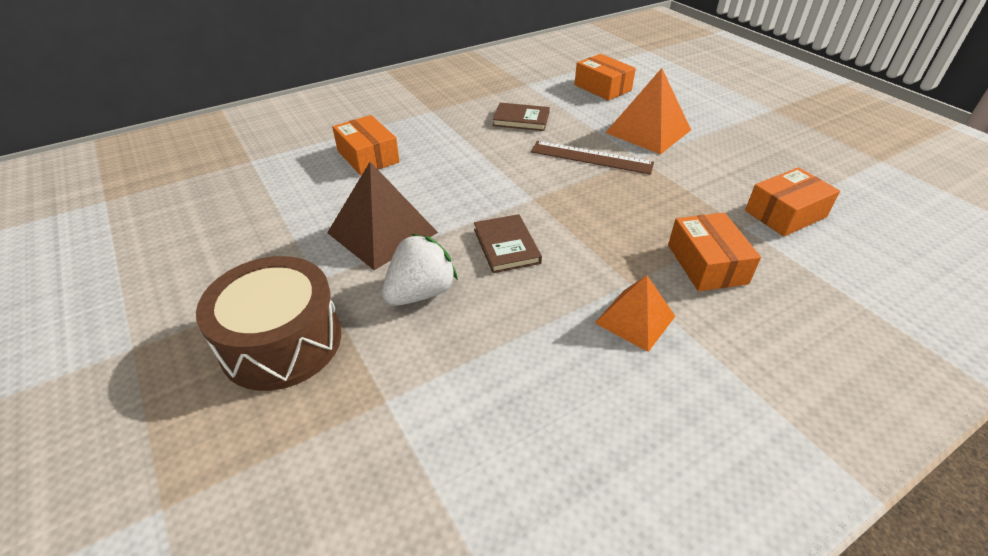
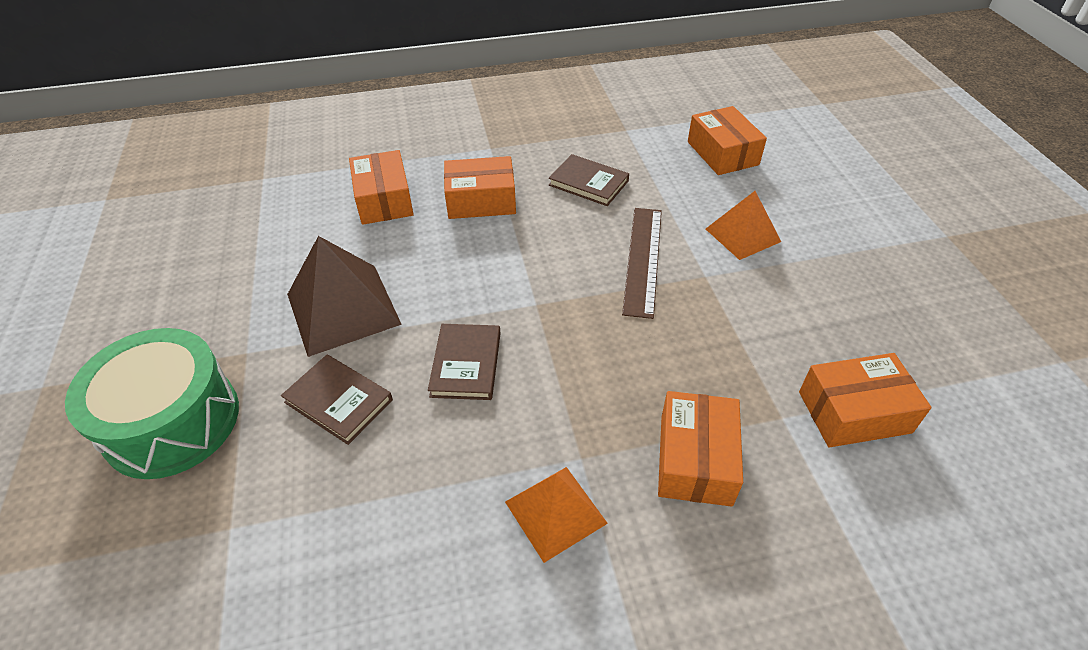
camera: 20 degrees right, 5 degrees up
brown drum [196,256,341,391] -> green drum [65,328,239,479]
white strawberry [382,234,458,306] -> brown book [281,355,393,445]
brown ruler [531,141,654,175] -> brown ruler turned 60 degrees clockwise [622,208,662,319]
orange pyramid [605,68,691,154] -> orange pyramid [706,191,781,260], size x0.63
none -> orange box [444,156,516,219]

